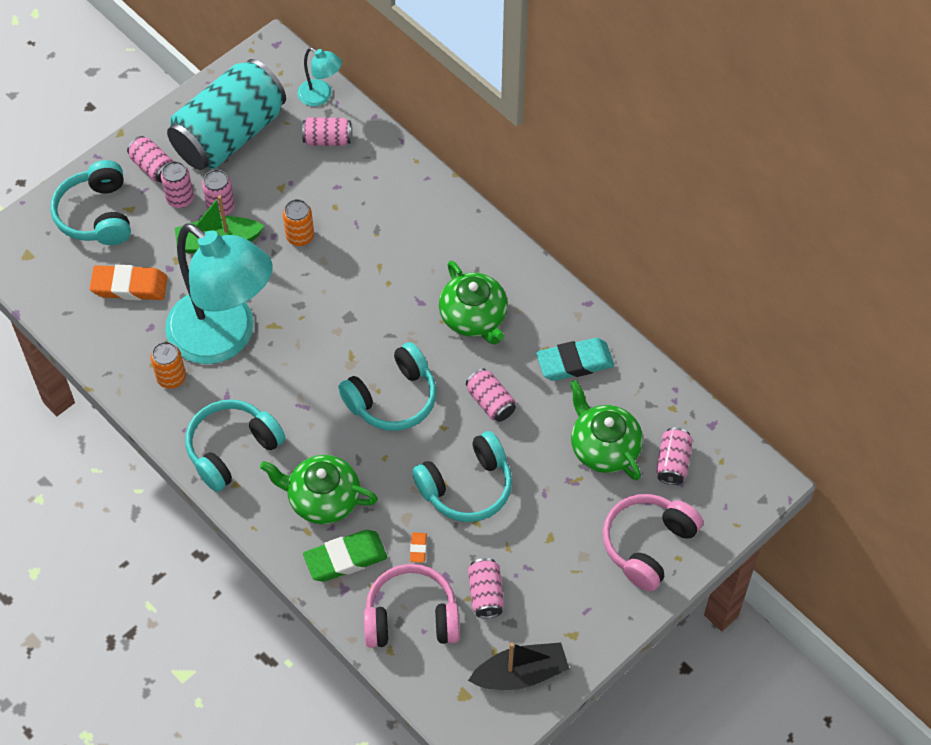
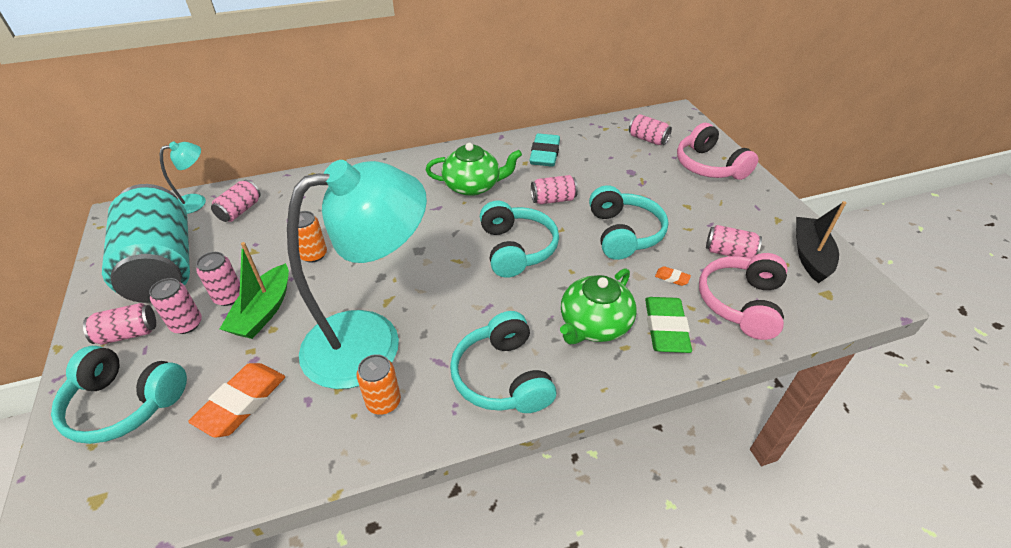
camera: 65 degrees left, 15 degrees down
green teapot [570,380,643,480] -> none

